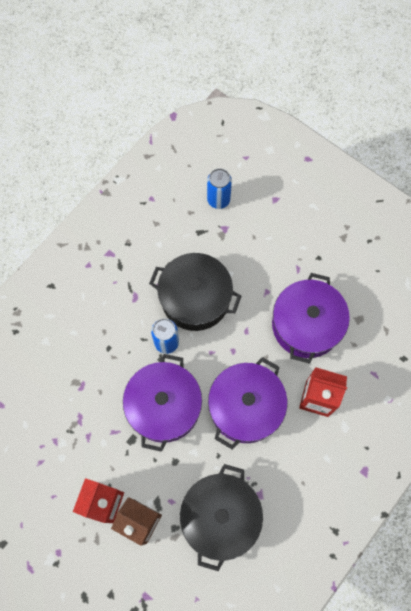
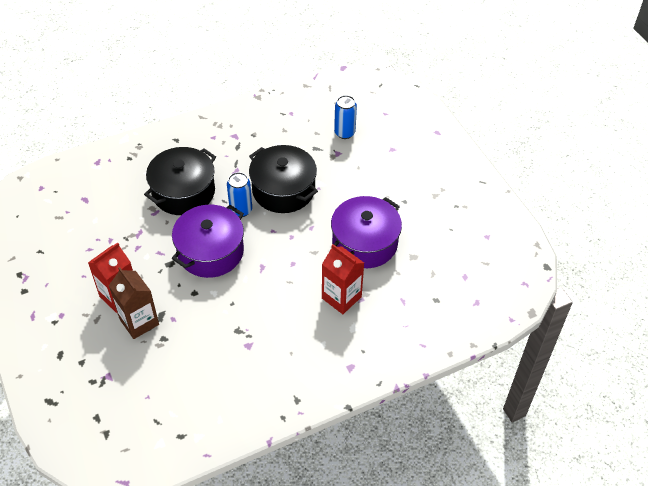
camera: 25 degrees right, 20 degrees down
black pot [180,464,263,571] -> black pot moved to [144,147,216,215]
purple pot [208,357,287,449] -> none

